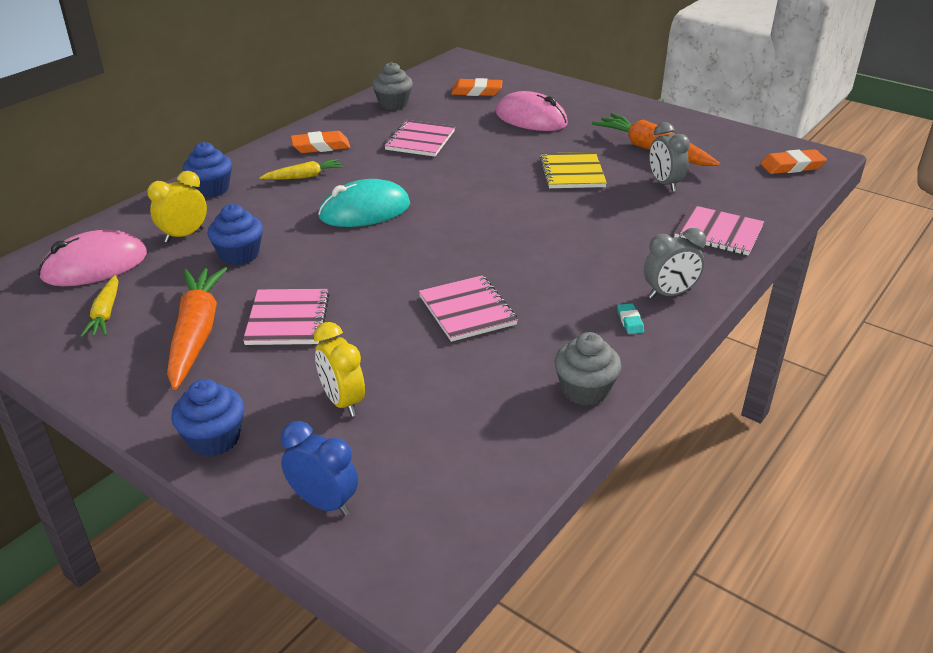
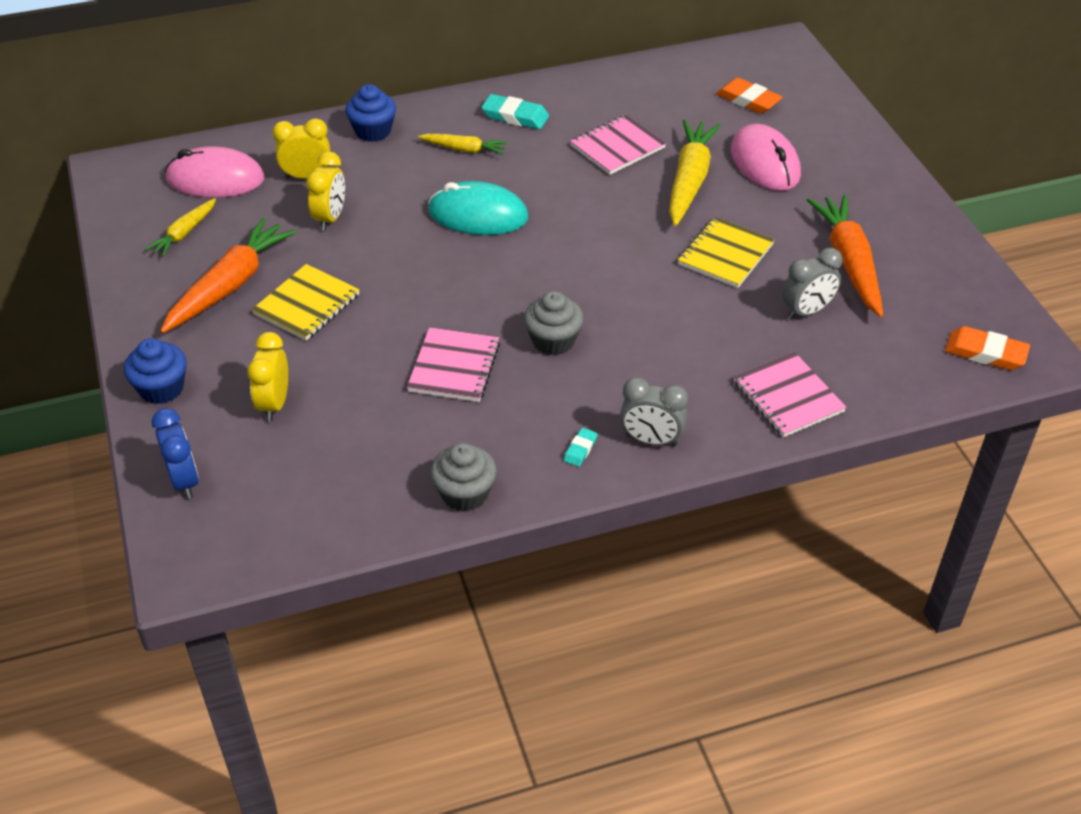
camera: 35 degrees right, 10 degrees up
blue cupcake [208,204,263,265] -> yellow clock [306,152,345,231]
pink notebook [243,289,329,345] -> yellow notebook [252,264,360,341]
orange eraser [291,131,350,153] -> turquoise eraser [481,94,549,129]
grey cupcake [372,62,413,110] -> grey cupcake moved to [524,291,584,356]
grey clock [649,122,690,192] -> grey clock turned 135 degrees counterclockwise [782,248,842,320]
none -> yellow carrot [669,119,721,226]

